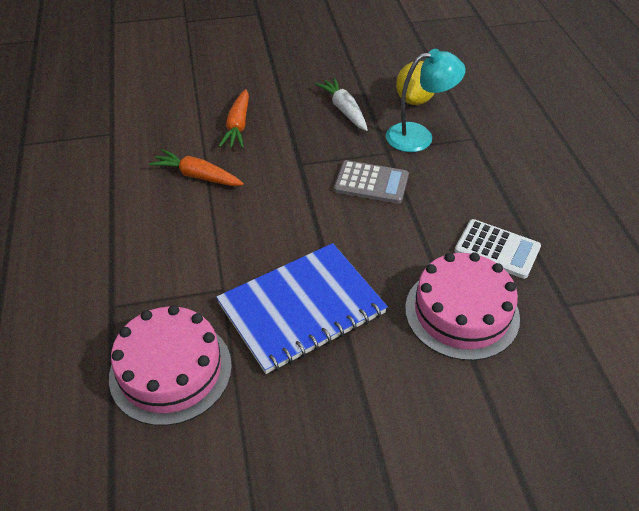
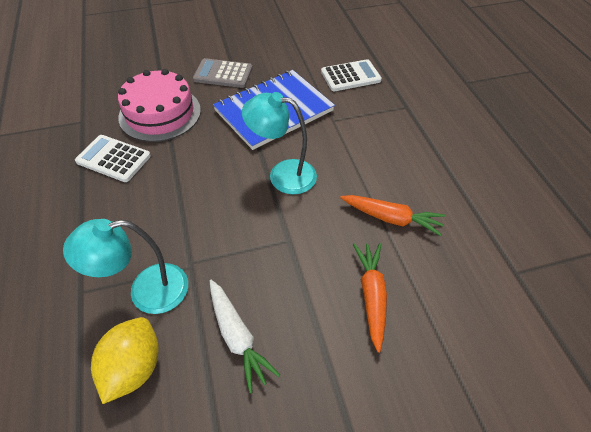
camera: 175 degrees right, 5 degrees up
pink cake [109,305,232,426] -> white calculator [321,59,382,91]
grey calculator [334,160,409,204] -> grey calculator moved to [193,58,252,88]
none -> turquoise lamp [242,92,317,194]

